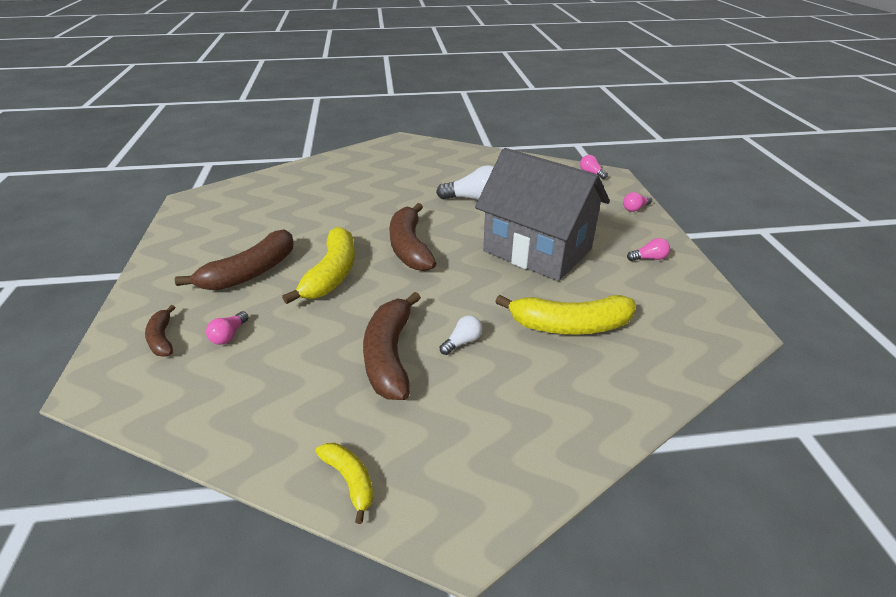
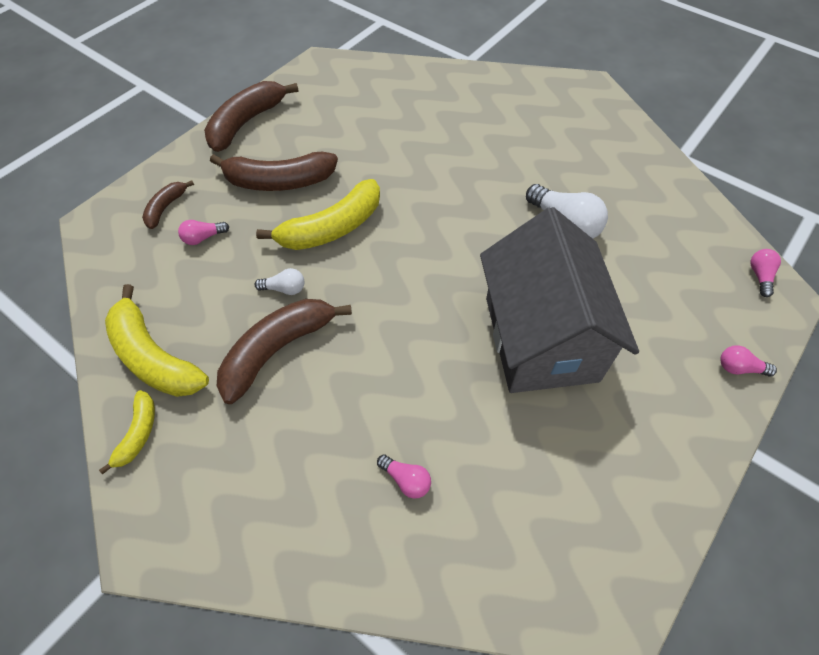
camera: 45 degrees right, 20 degrees up
brown banana [389,203,437,271] -> brown banana moved to [204,81,299,152]
white light bulb [440,315,483,355] -> white light bulb moved to [255,268,304,295]
yellow banana [495,295,636,334] -> yellow banana moved to [105,284,209,397]
pink light bulb [627,238,670,261] -> pink light bulb moved to [377,454,431,499]

